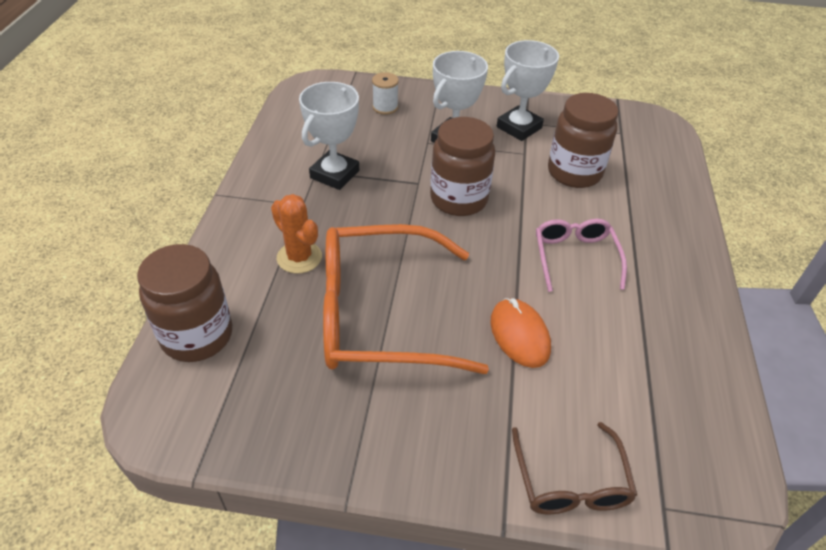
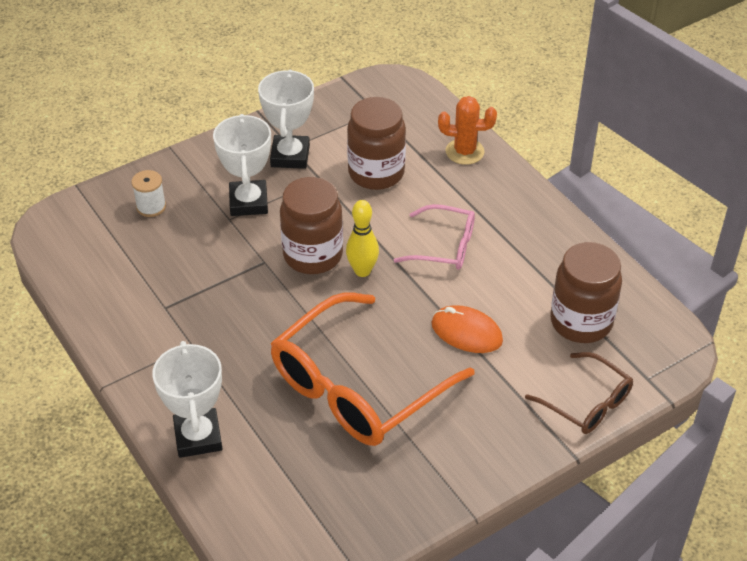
camera: 40 degrees left, 0 degrees up
brown jar [137,244,232,362] -> brown jar moved to [550,242,622,343]
orange cactus [271,194,322,274] -> orange cactus moved to [438,96,497,165]
white trophy [299,82,359,190] -> white trophy moved to [152,341,222,458]
pink glasses [536,219,627,292] -> pink glasses turned 150 degrees clockwise [394,204,475,270]
none -> yellow bowling pin [346,200,379,277]

